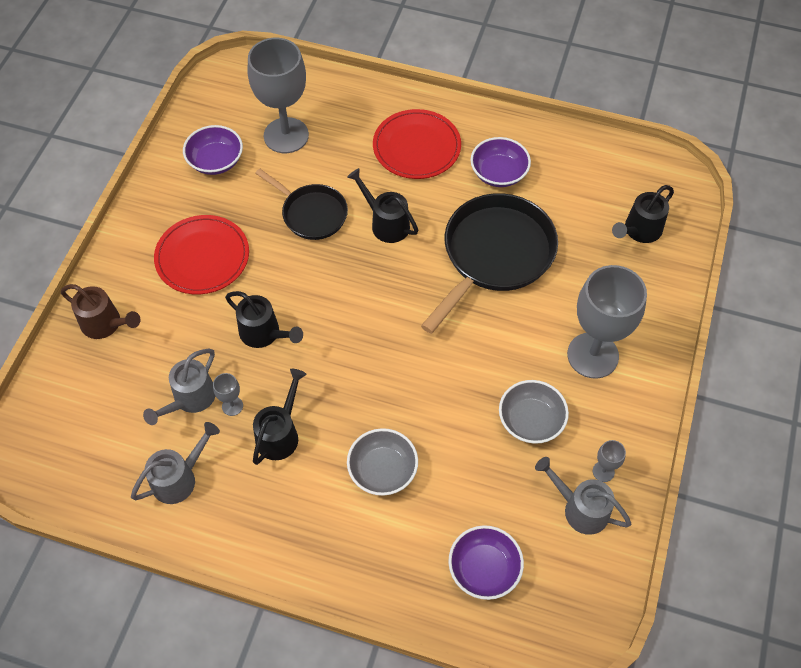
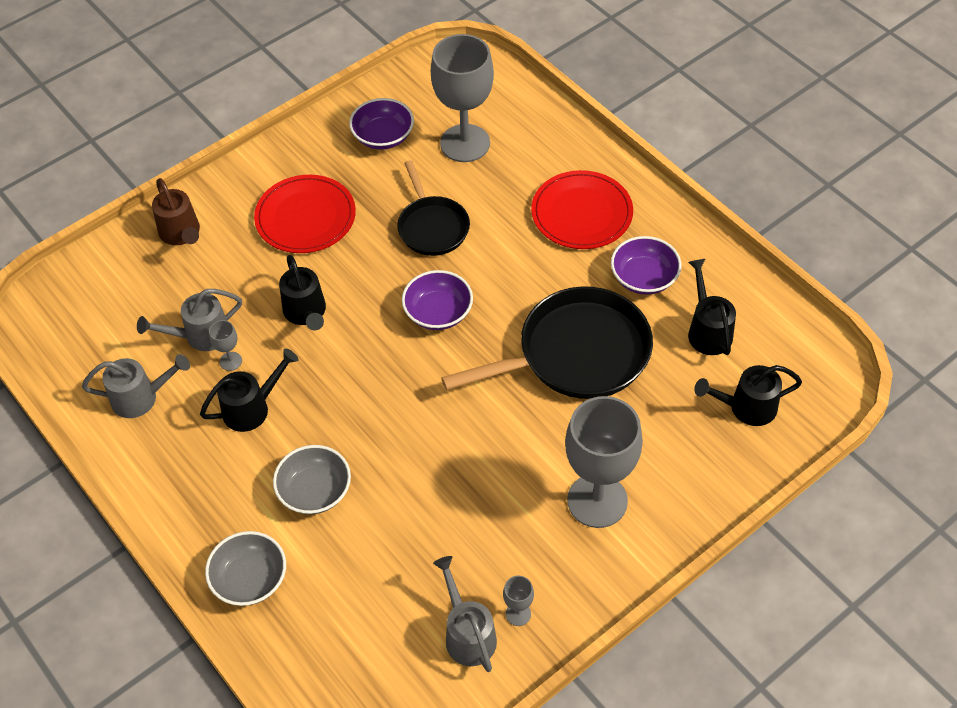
camera: 35 degrees right, 5 degrees down
black watering can [347,168,418,243] -> black watering can moved to [688,259,736,355]
purple bowl [448,525,524,600] -> purple bowl moved to [402,270,473,330]
grey bowl [499,380,569,444] -> grey bowl moved to [205,531,286,606]

